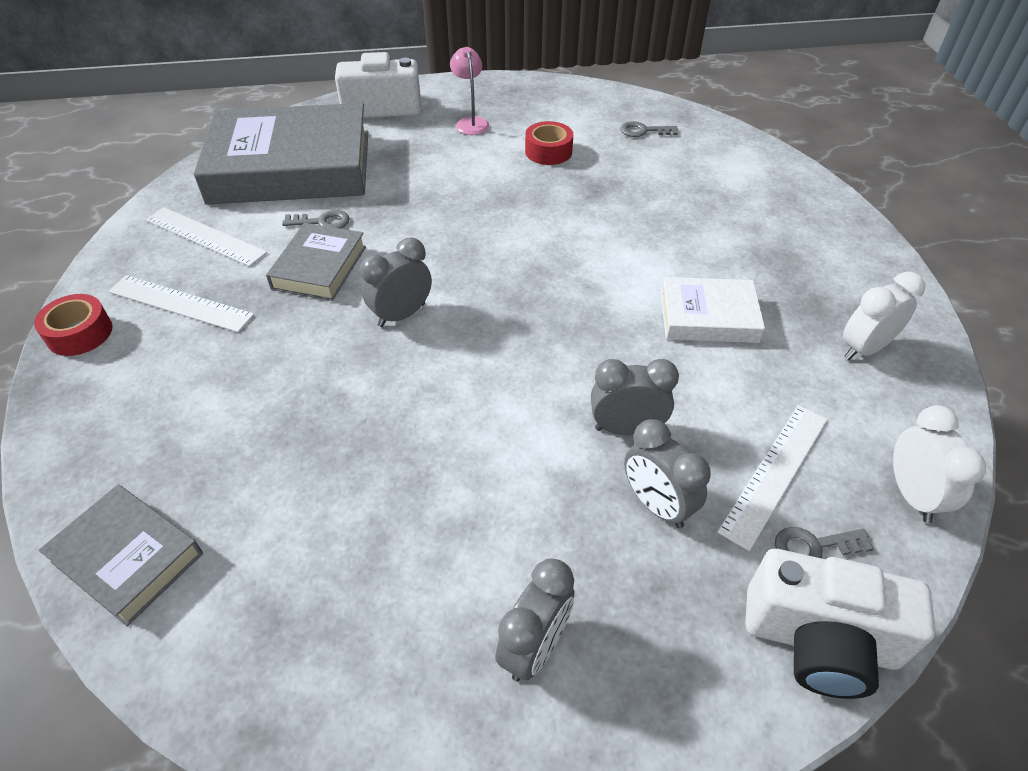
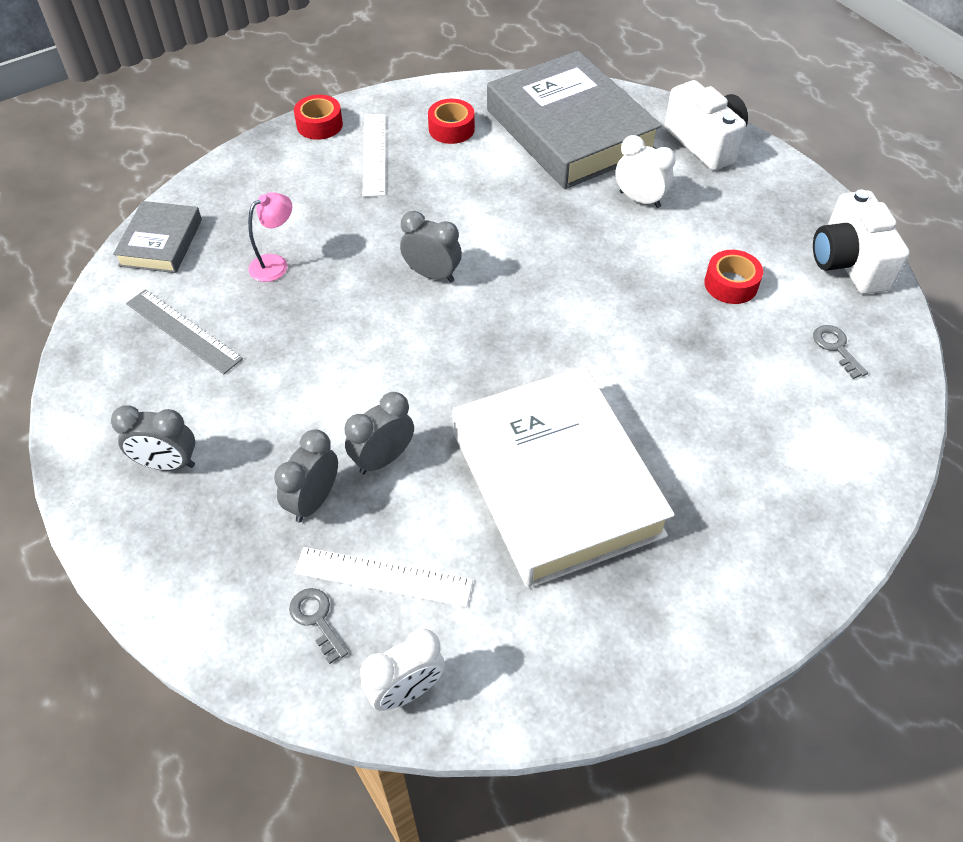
camera: 65 degrees right, 5 degrees up
white ruler [146,207,267,267] -> red tape [428,99,475,144]
grey book [266,223,366,301] -> none
grey key [282,210,350,229] -> none
pink lamp [450,47,489,135] -> pink lamp moved to [248,192,292,282]
grey clock [591,359,679,435] -> grey clock turned 105 degrees counterclockwise [344,392,414,474]
white book [660,277,765,343] -> white book [452,366,675,588], size x2.05
white camera [745,549,936,699] -> white camera moved to [813,189,910,294]
white clock [843,272,925,360] -> white clock moved to [615,135,676,208]
none -> grey ruler [126,289,243,374]

